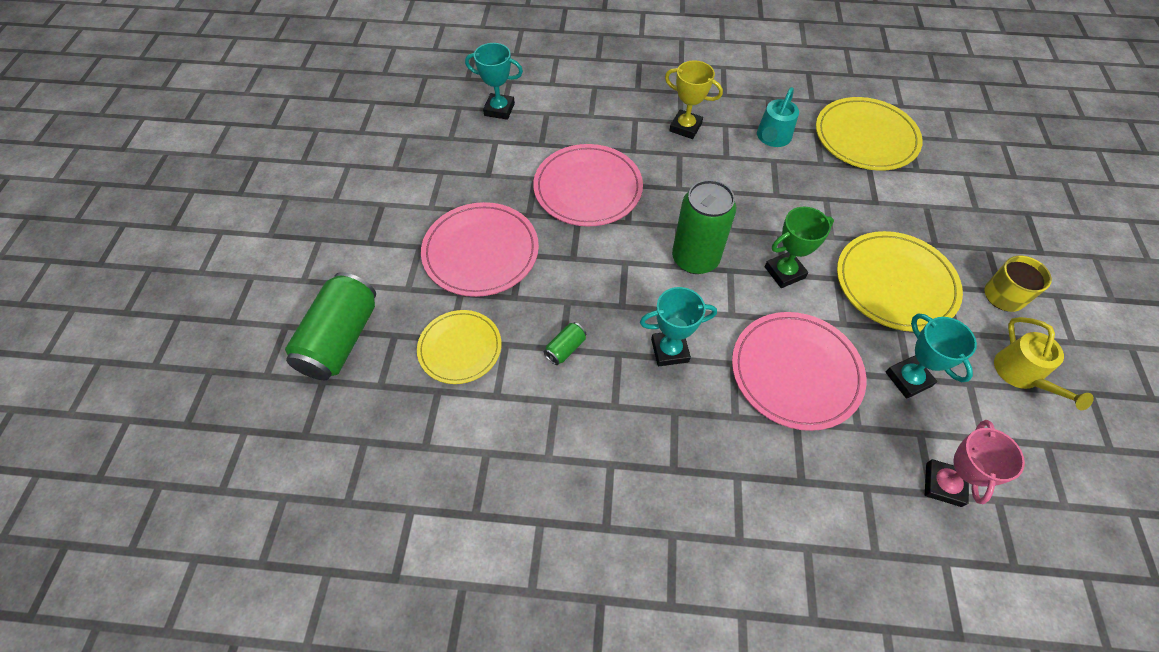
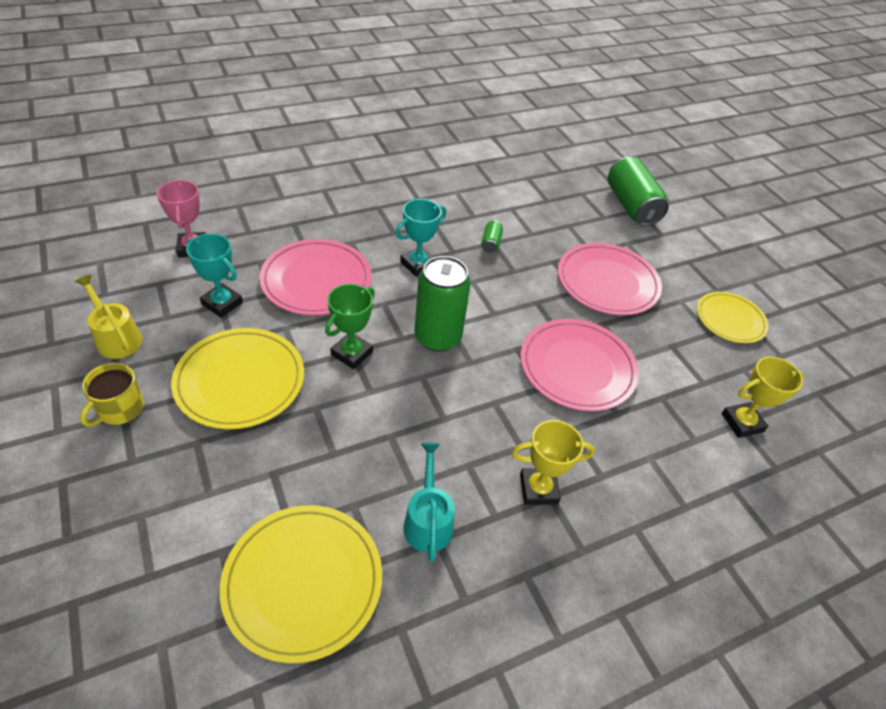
camera: 145 degrees right, 10 degrees down
yellow plate [417,310,502,384] -> yellow plate moved to [697,292,769,343]
turquoise trophy [465,43,523,120] -> yellow trophy [722,356,804,438]

